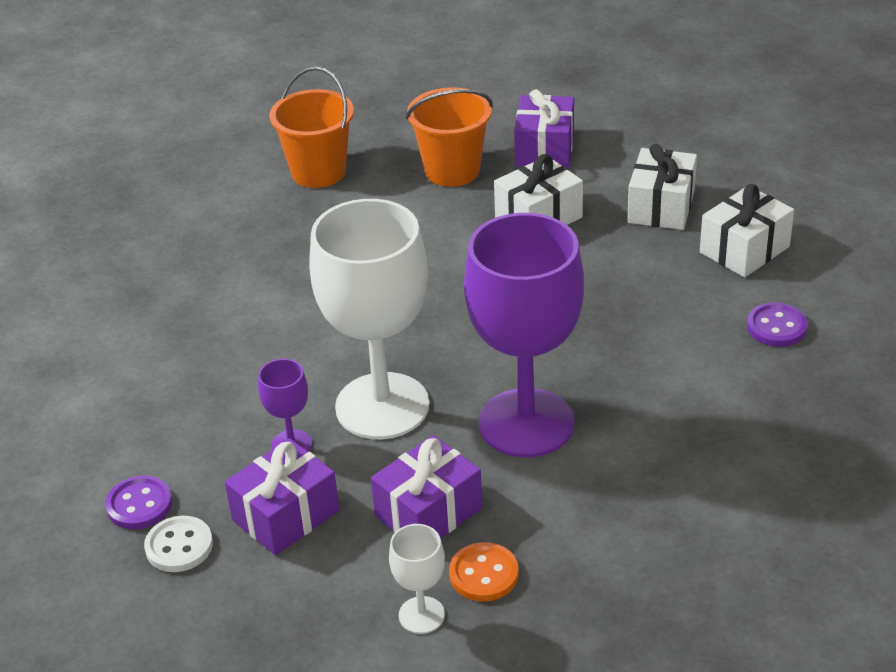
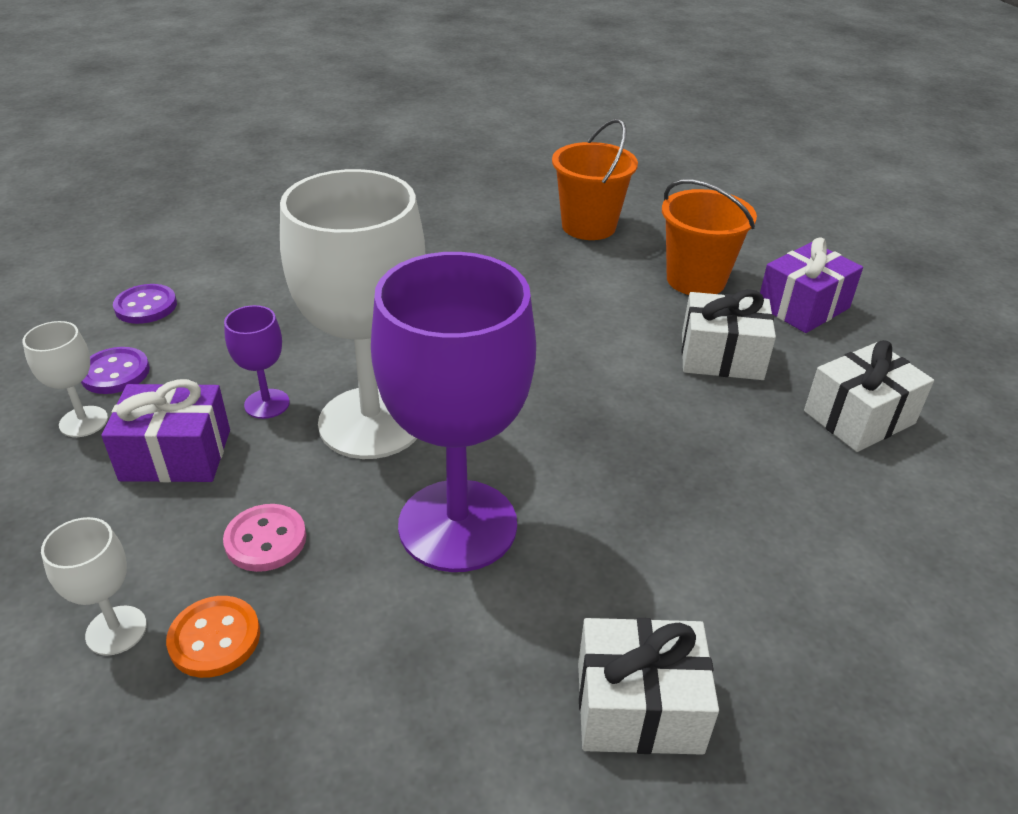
camera: 40 degrees right, 0 degrees up
white button [144,516,213,572] -> white goblet [23,321,108,437]
purple gift [371,435,482,539] -> pink button [223,504,306,572]
white gift [700,184,794,277] -> white gift moved to [578,618,719,755]
purple button [747,302,808,347] -> purple button moved to [113,284,177,324]

